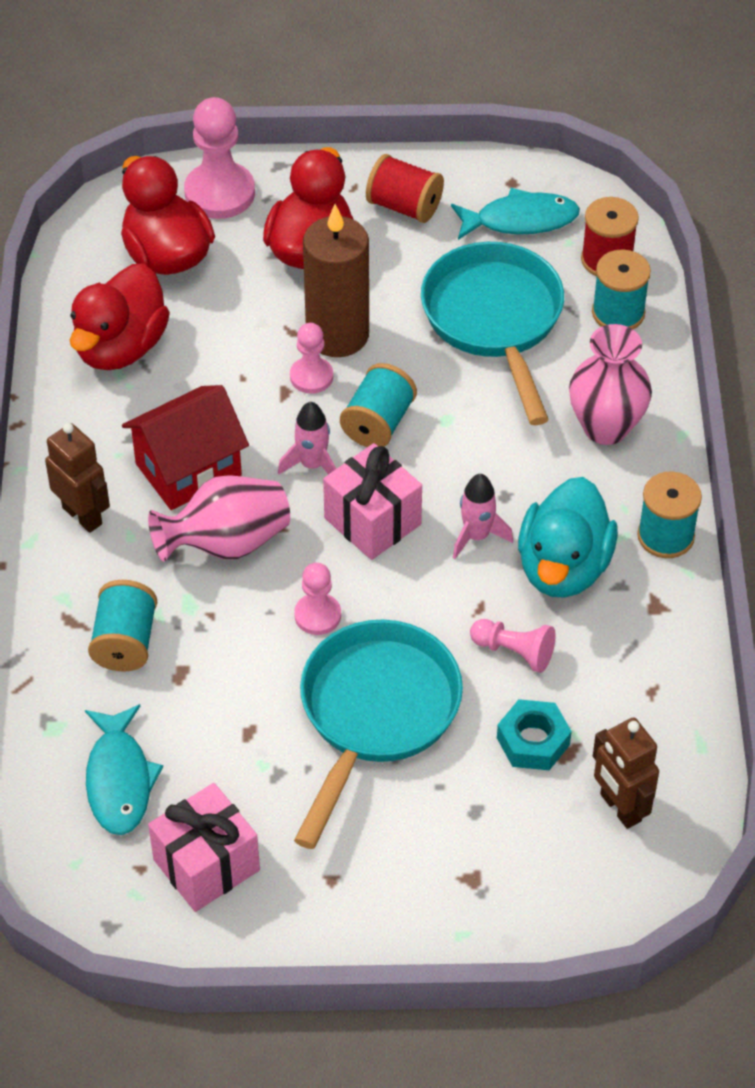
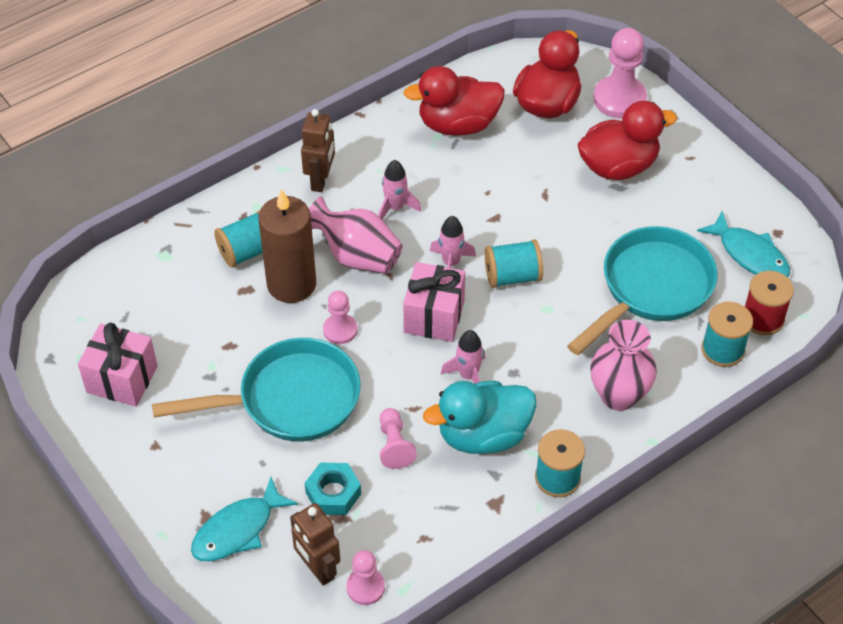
camera: 55 degrees right, 0 degrees up
turquoise fish [85,704,163,835] -> turquoise fish moved to [191,477,298,561]
red house [122,385,249,510] -> pink rocket [378,160,421,219]
pink pawn [290,323,333,394] -> pink pawn moved to [346,550,385,605]
brown candle [303,204,369,357] -> brown candle moved to [258,189,316,303]
red spool [366,154,444,223] -> none
brown robot [593,717,659,829] -> brown robot turned 60 degrees counterclockwise [290,503,340,586]

